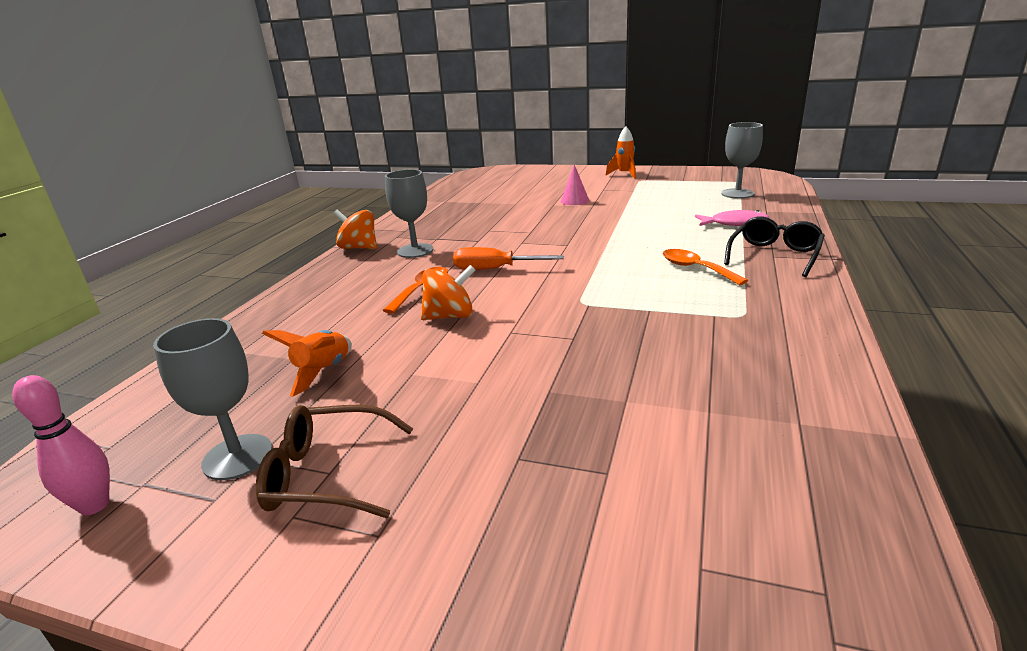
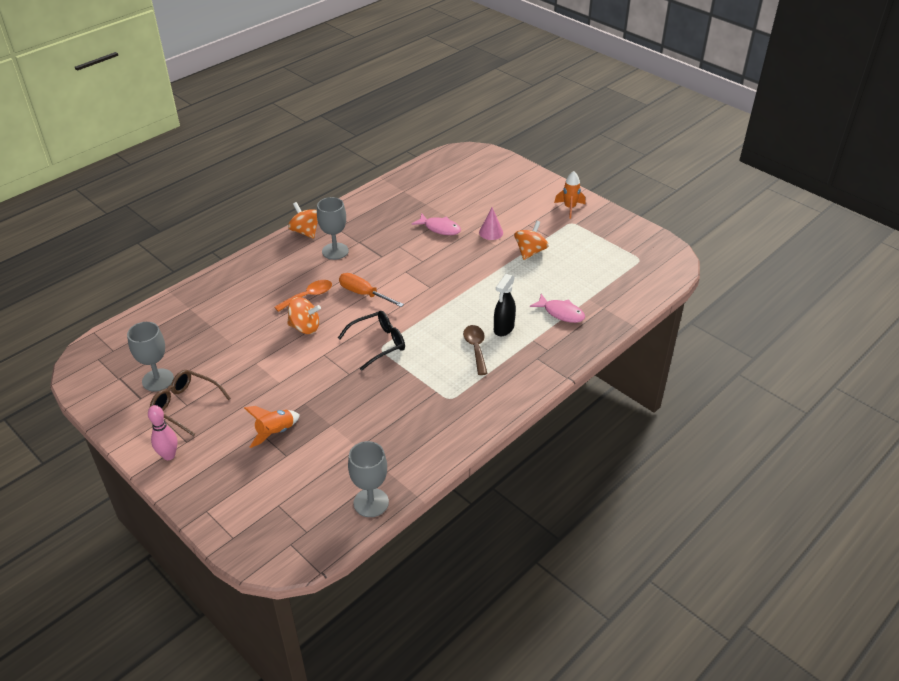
camera: 25 degrees right, 15 degrees up
pink bowling pin [12,375,110,515] -> pink bowling pin moved to [148,405,178,460]
orange rocket [262,330,352,397] -> orange rocket moved to [244,406,300,448]
orange spoon [663,249,748,285] -> brown spoon [463,325,488,375]
grey goblet [721,122,763,199] -> grey goblet moved to [348,441,389,517]
black glasses [724,217,825,277] -> black glasses moved to [338,311,405,371]
none -> pink fish [411,213,461,235]
none -> black spray bottle [494,274,516,336]
none -> orange spinning top [514,221,549,260]

